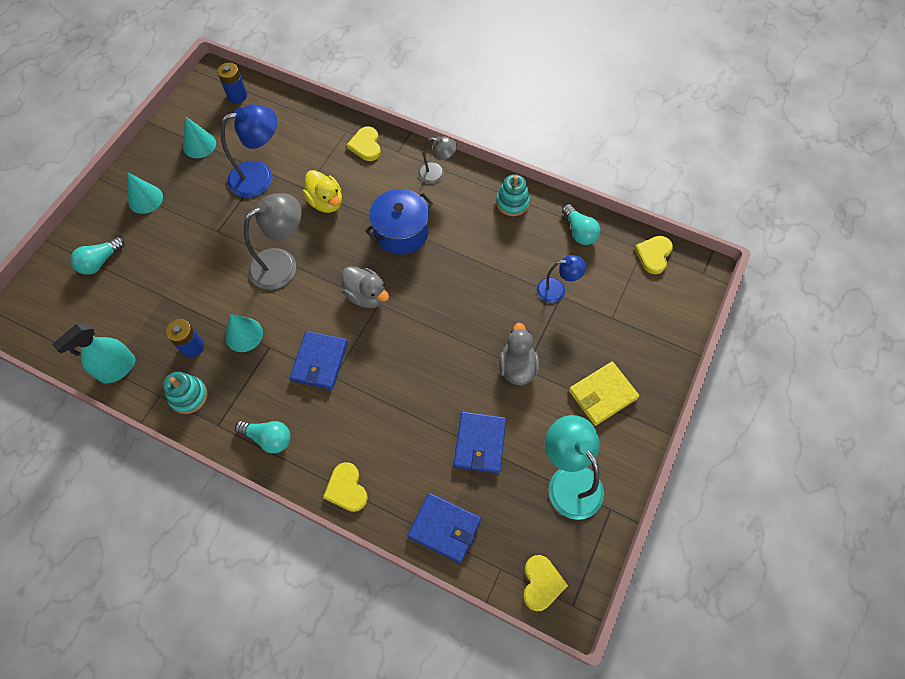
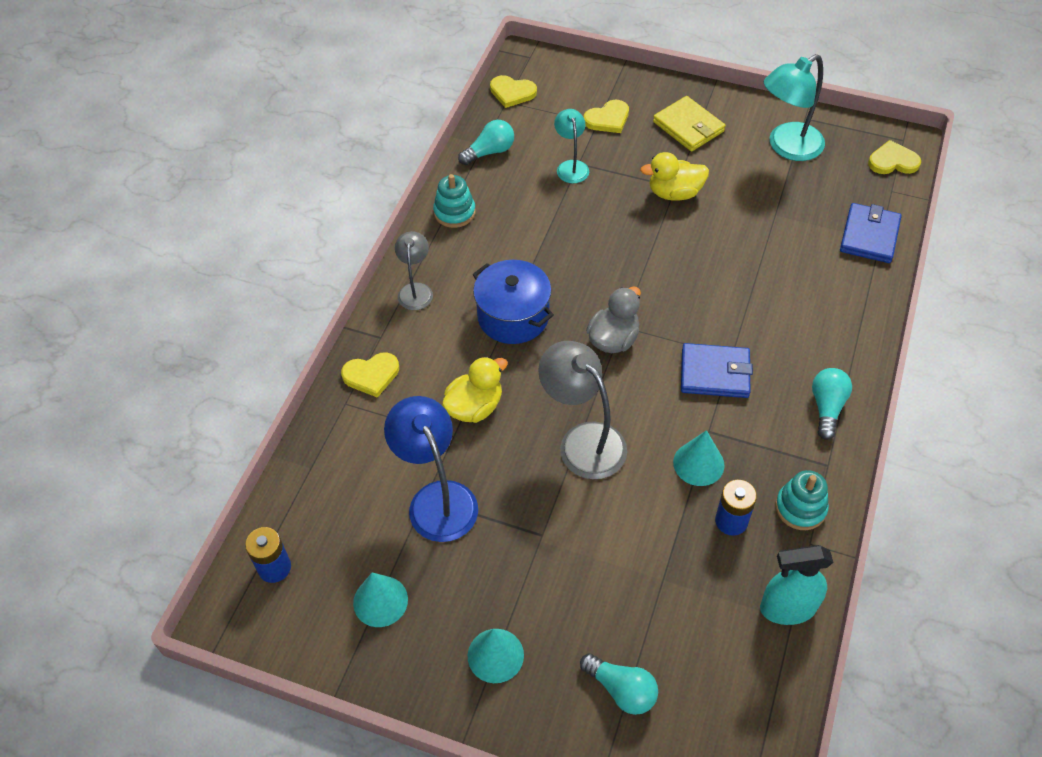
camera: 95 degrees left, 10 degrees down
turquoise spray bottle [52,323,135,383] -> turquoise spray bottle turned 135 degrees clockwise [760,545,834,625]
yellow heart [323,462,368,512] -> yellow heart moved to [584,100,629,133]
blue wallet [454,412,506,473] -> none
grey duck [499,323,539,385] -> yellow duck [640,152,709,201]
blue lamp [537,255,587,303] -> turquoise lamp [554,109,589,183]

